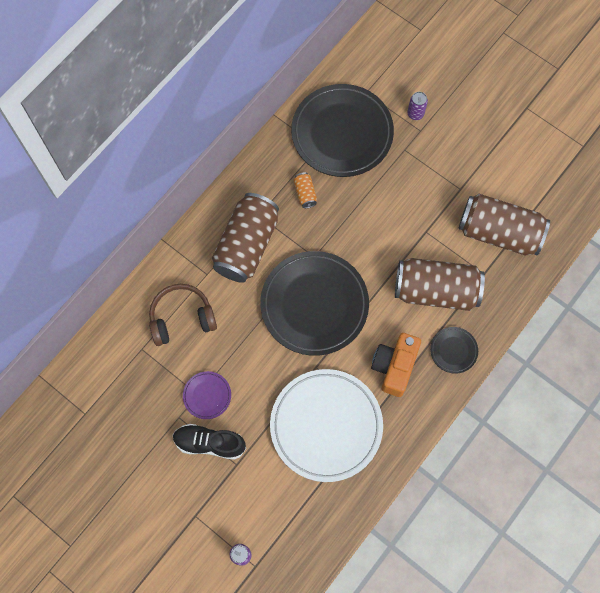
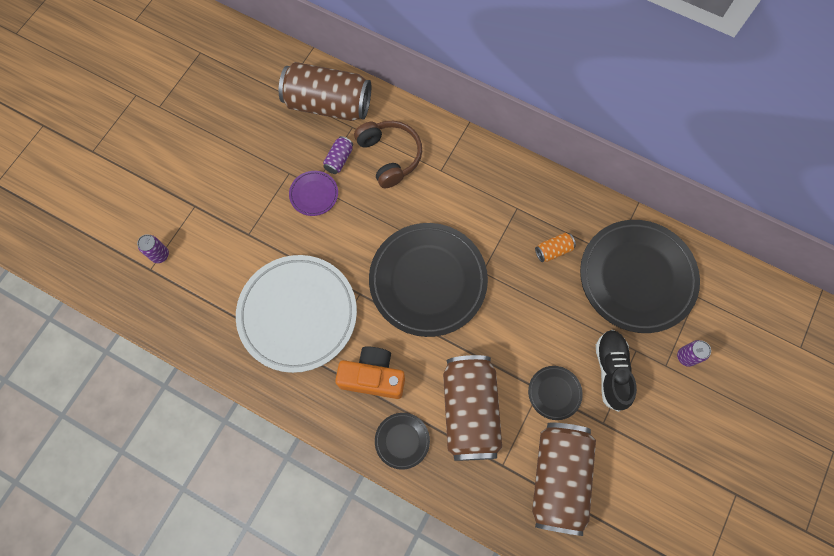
camera: 80 degrees right, 0 degrees up
black shoe [173,424,246,460] -> black shoe moved to [596,330,637,412]
brown can [212,193,279,283] -> brown can moved to [279,62,371,121]
none -> purple can [323,136,353,174]
none -> black plate [528,366,583,420]

